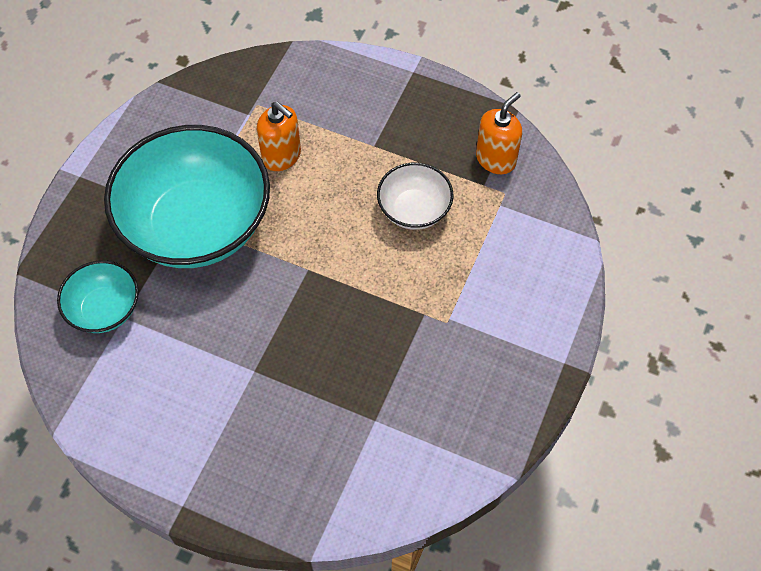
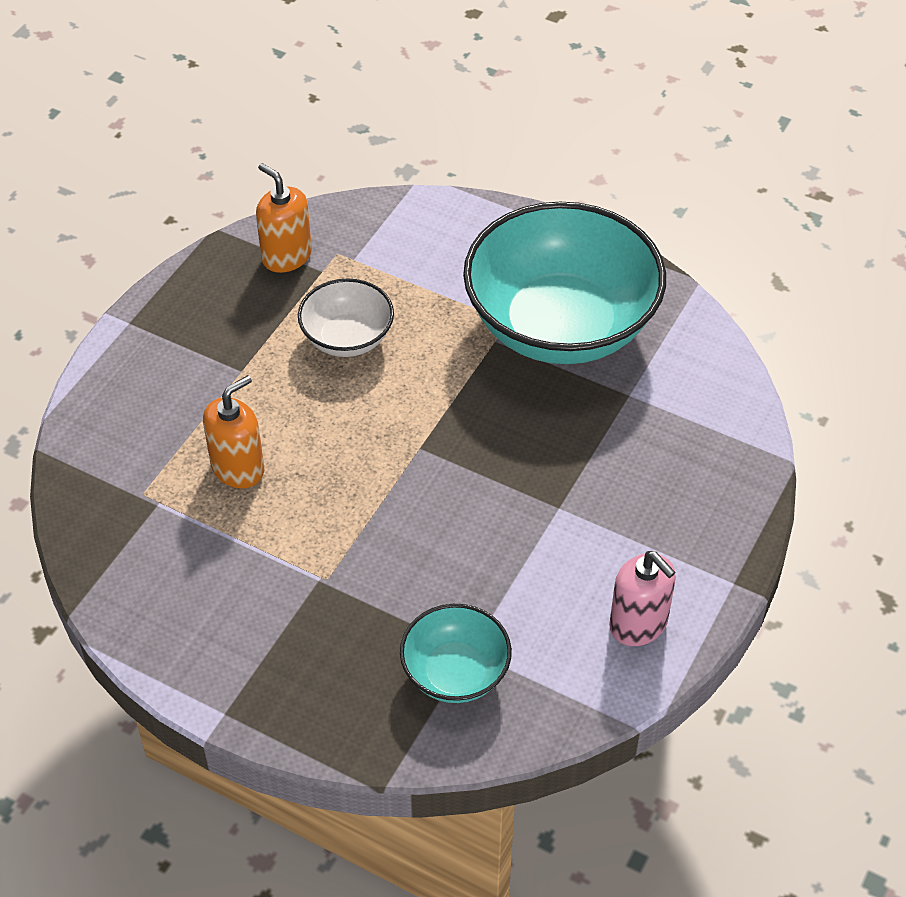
camera: 85 degrees left, 10 degrees down
turquoise bowl [104,125,270,268] -> turquoise bowl moved to [463,202,666,364]
none -> pink soap dispenser [609,551,676,646]

